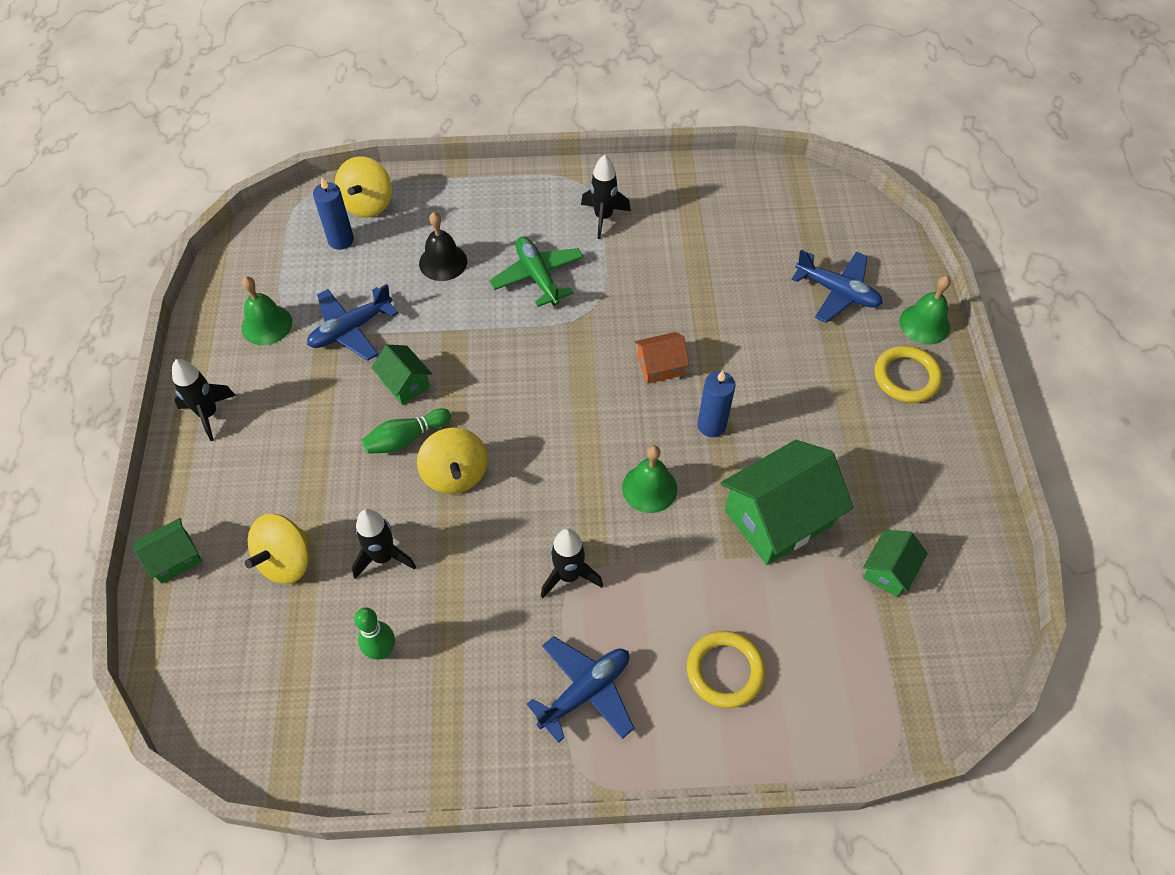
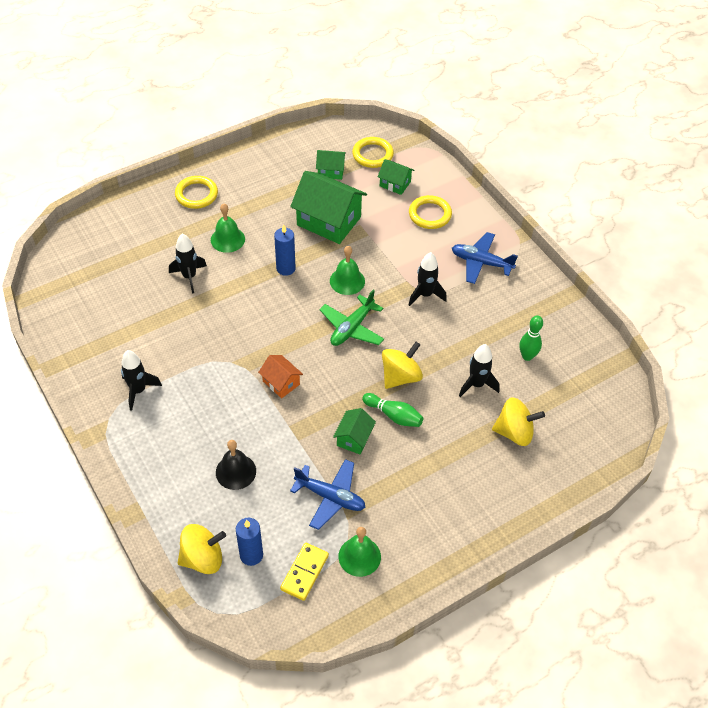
camera: 120 degrees left, 5 degrees down
green house [134,518,202,583] -> green house moved to [378,159,414,195]
black rocket [172,359,236,441] -> black rocket moved to [169,234,207,294]
green plane [489,237,584,307] -> green plane moved to [319,290,384,346]
orange house [635,332,689,384] -> orange house moved to [258,355,303,398]
blue plane [792,250,883,323] -> none
green bell [899,276,951,345] -> green bell moved to [211,204,245,253]
none -> yellow domino [280,543,329,601]
none -> yellow ring [352,137,394,168]

